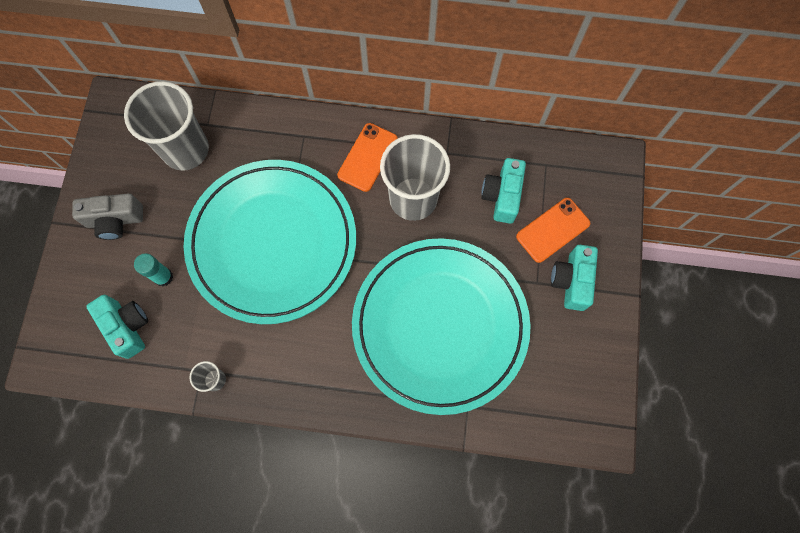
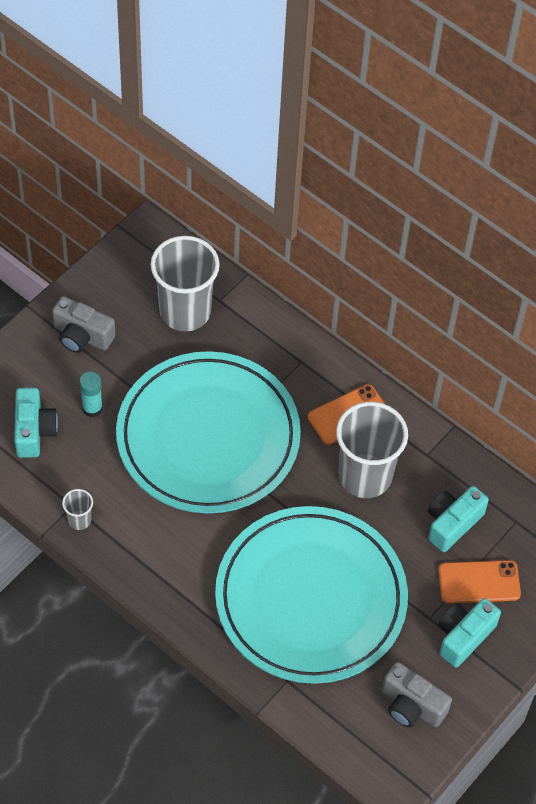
camera: 30 degrees right, 15 degrees down
none -> grey camera [382,662,452,728]

